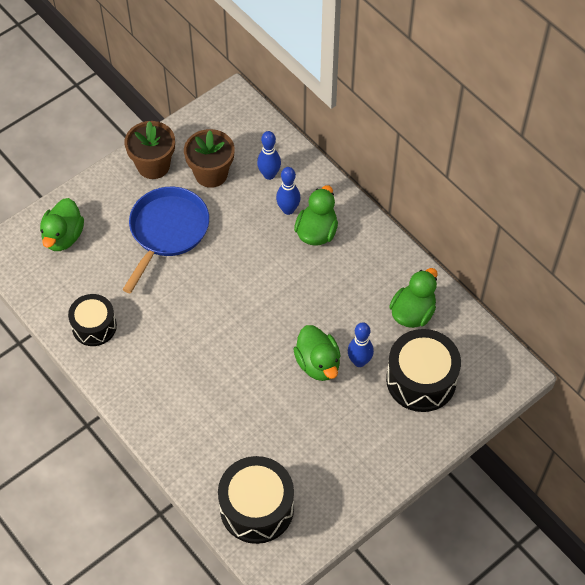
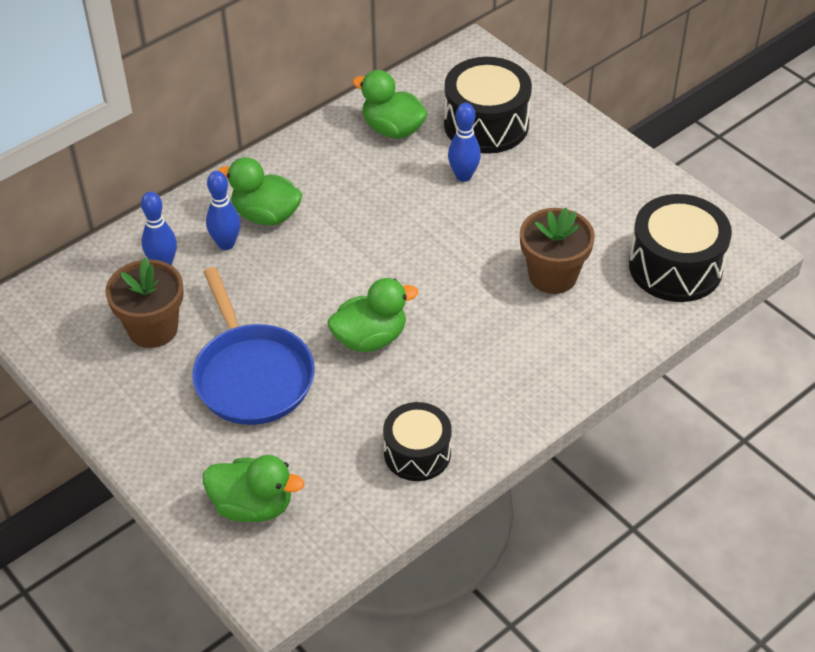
camera: 90 degrees left, 10 degrees down
blue pan [122,187,209,293] -> blue pan turned 135 degrees counterclockwise [192,267,315,425]
brown flower pot [125,121,175,179] -> brown flower pot moved to [520,207,595,294]
green duck [293,325,340,381] -> green duck moved to [327,278,418,352]

